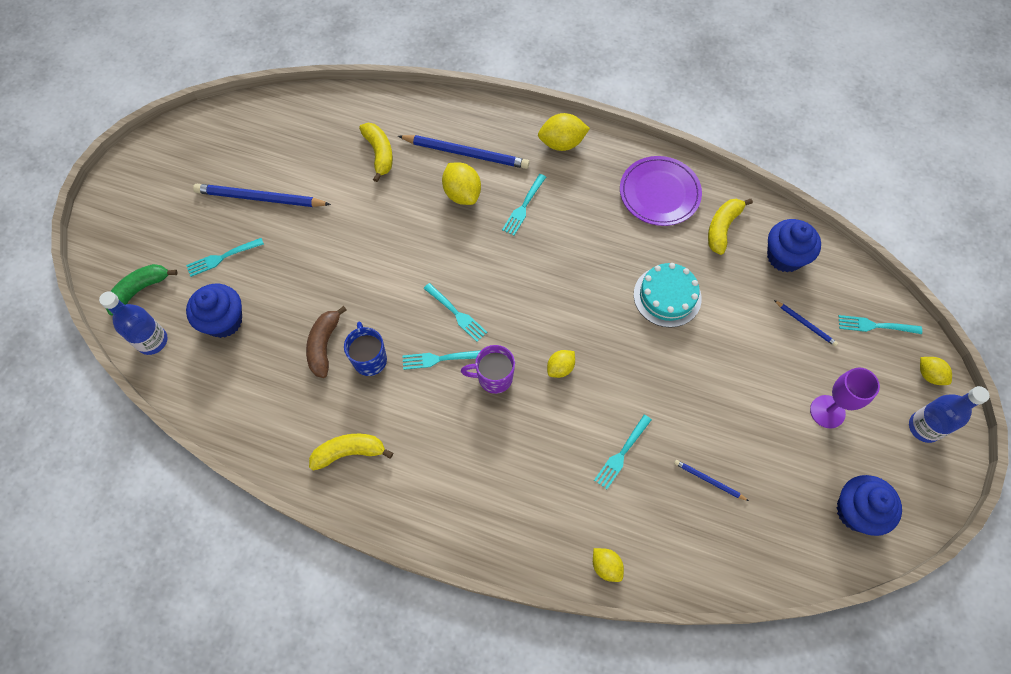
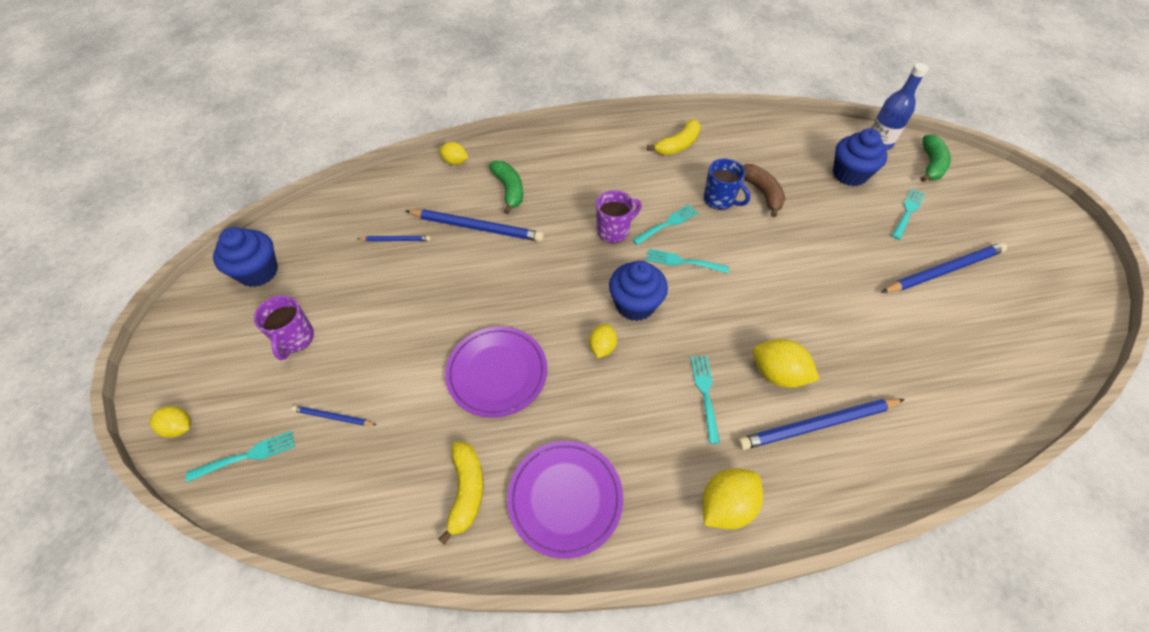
camera: 150 degrees right, 10 degrees down
yellow banana [359,123,393,182] -> none
yellow lemon [547,350,575,378] -> yellow lemon moved to [589,324,617,358]
turquoise fork [594,415,652,489] -> blue pencil [406,209,544,242]
turquoise cake [634,263,702,328] -> purple plate [445,326,547,418]
blue cupcake [767,219,821,273] -> blue cupcake moved to [609,260,668,321]
purple goblet [810,368,880,429] -> purple mug [254,296,314,360]
blue bottle [909,386,990,443] -> none
none -> green banana [489,161,523,214]

